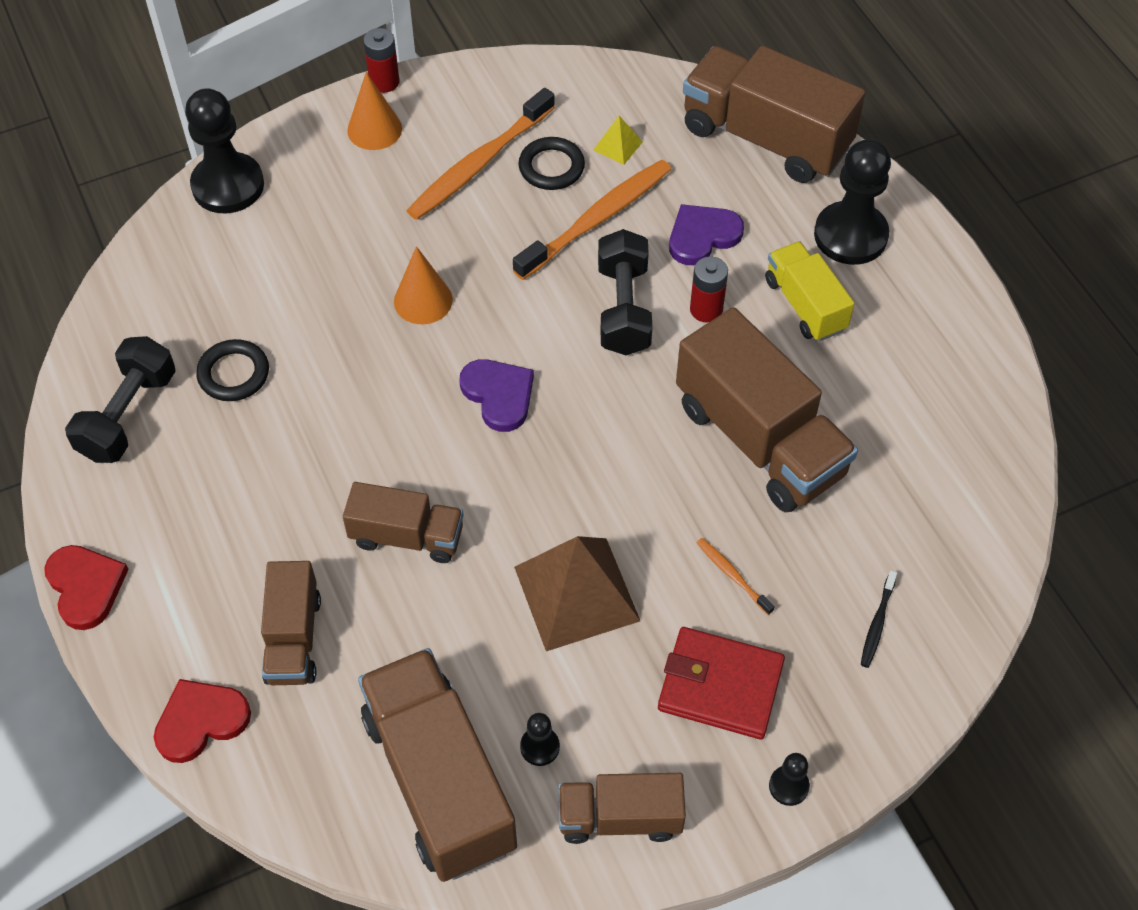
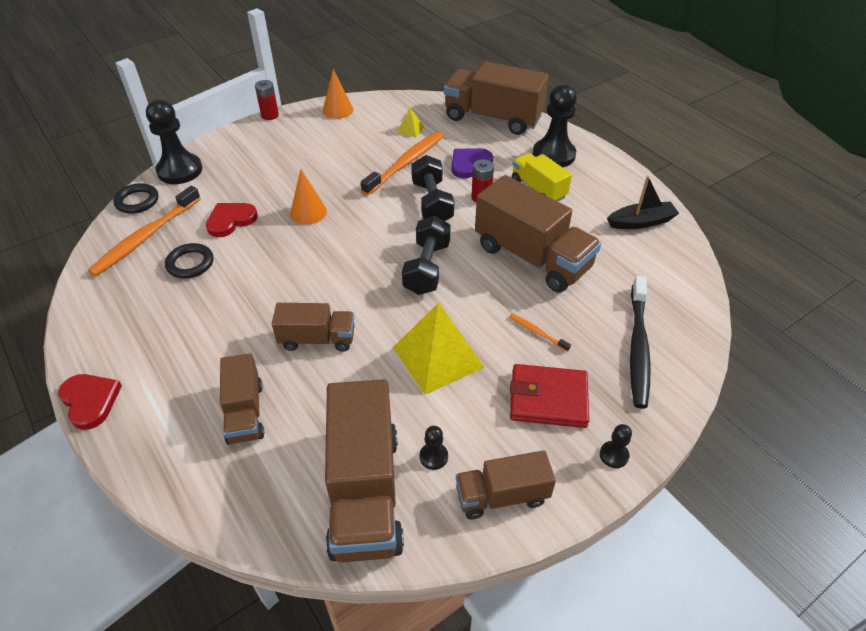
camera: 10 degrees left, 10 degrees down
black dumbbell [65,336,176,463] -> black dumbbell moved to [402,216,451,295]
red heart [154,679,251,763] -> red heart moved to [206,203,258,237]
orange cone [347,72,402,150] -> orange cone moved to [323,69,354,119]
brown truck [358,648,517,882] -> brown truck turned 150 degrees counterclockwise [325,379,404,562]
orange toothbrush [406,88,555,220] -> orange toothbrush moved to [88,186,201,276]
purple heart [459,359,534,432] -> none
brown pyramid [514,536,640,651] -> yellow pyramid [393,302,485,395]
black ring [518,137,585,190] -> black ring moved to [114,183,158,214]
black toothbrush [861,570,897,668] -> black toothbrush [630,276,651,409], size x2.24
none -> black boat [607,176,679,229]

